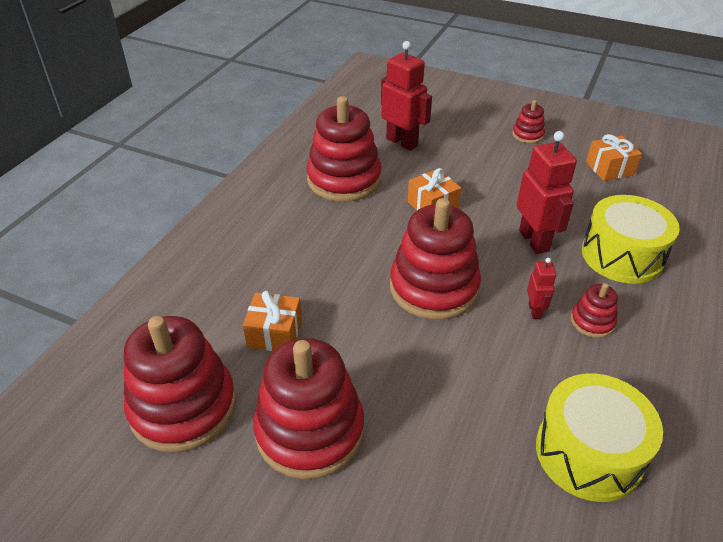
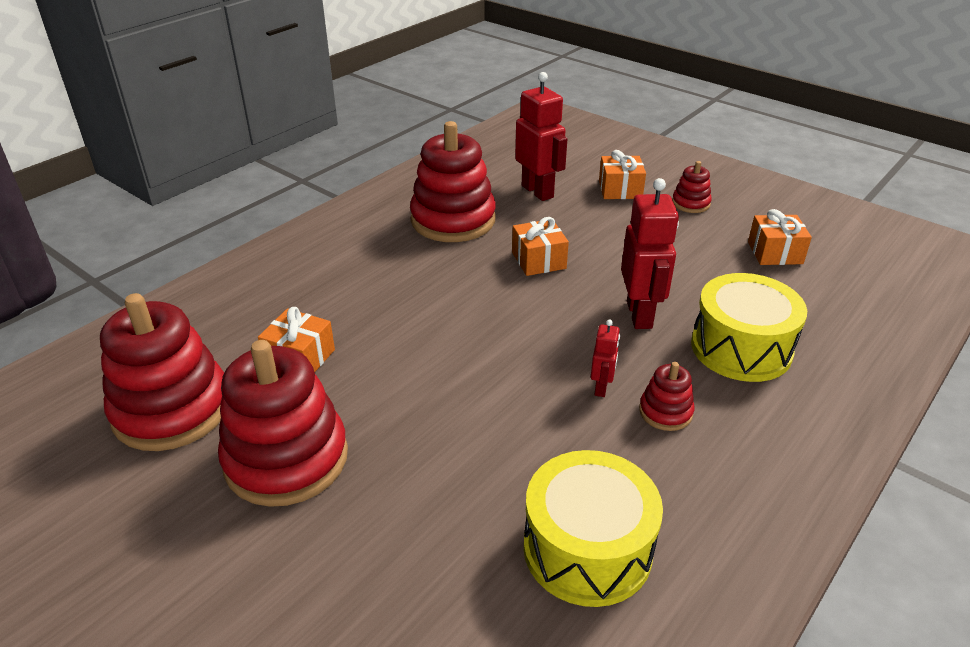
camera: 15 degrees right, 5 degrees down
red stacking toy [390,198,481,320] -> none
none -> orange gift [599,150,646,199]

